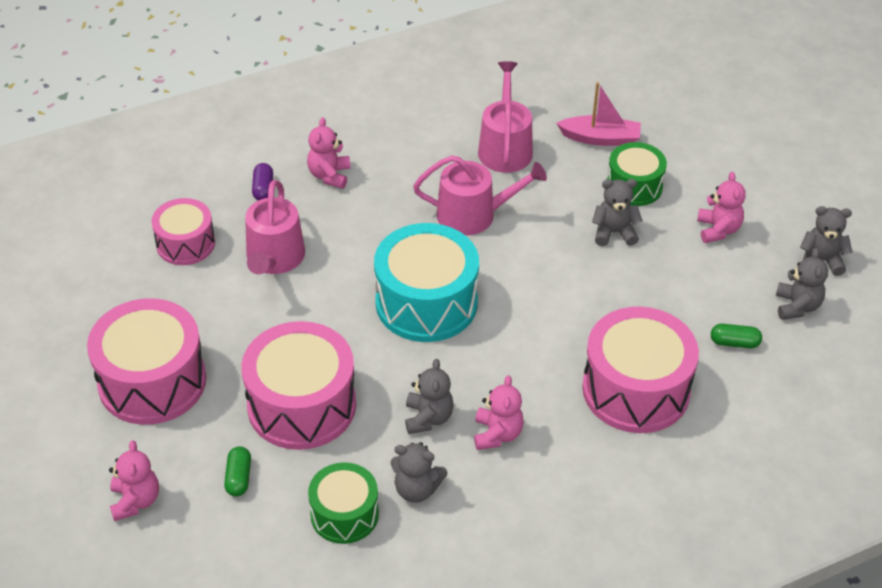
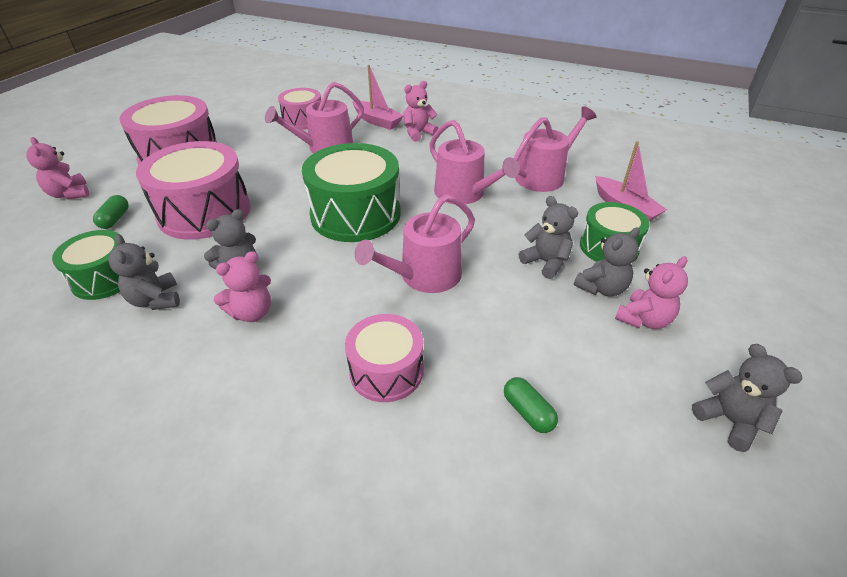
camera: 50 degrees right, 5 degrees down
pink teddy bear [109,441,159,521] -> pink teddy bear turned 105 degrees clockwise [26,137,89,200]
green capsule [224,446,251,497] -> green capsule turned 45 degrees counterclockwise [93,195,129,229]
purple capsule [252,163,273,200] -> pink boat [353,65,404,130]
turquoise drum [374,223,479,342] -> green drum [302,143,401,242]
pink drum [582,307,699,433] -> pink drum [345,314,423,402], size x0.59
grey teddy bear [776,248,828,320] -> grey teddy bear moved to [574,228,640,297]
none -> pink watering can [355,194,475,293]

